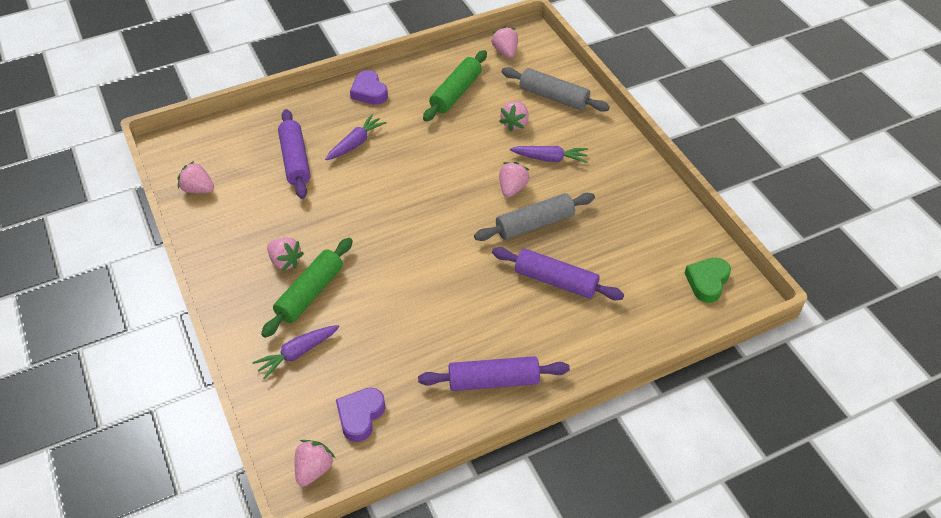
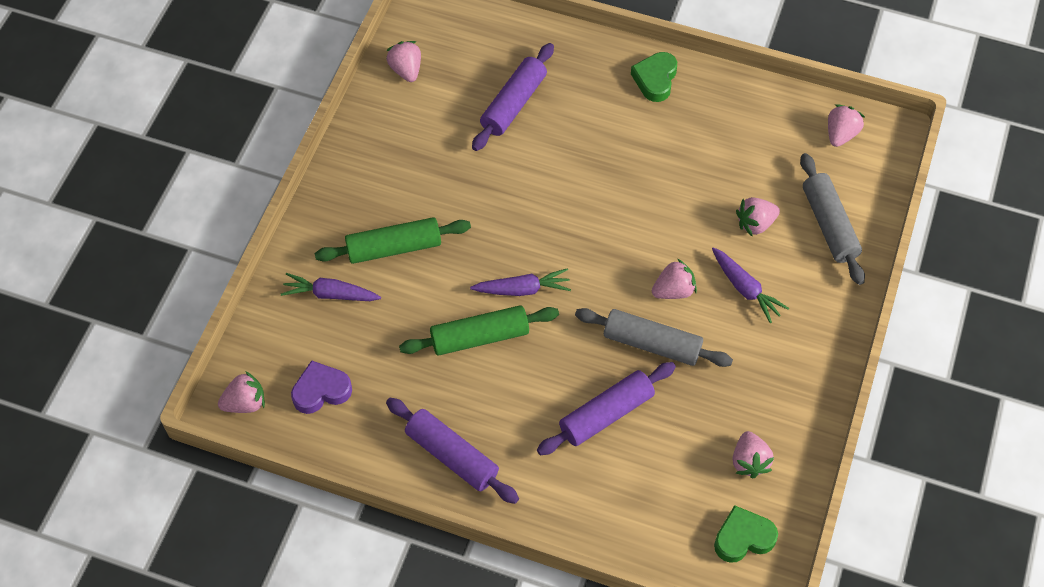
camera: 45 degrees right, 10 degrees up
pink strawberry [267,237,304,271] -> pink strawberry moved to [733,431,774,478]
purple carrot [325,114,386,160] -> purple carrot moved to [470,268,571,296]
purple heart [350,70,388,105] -> green heart [631,52,677,102]
green rolling pin [423,50,487,121] -> green rolling pin moved to [399,305,559,356]
purple rolling pin [492,247,624,300] -> purple rolling pin turned 75 degrees clockwise [537,362,676,455]

